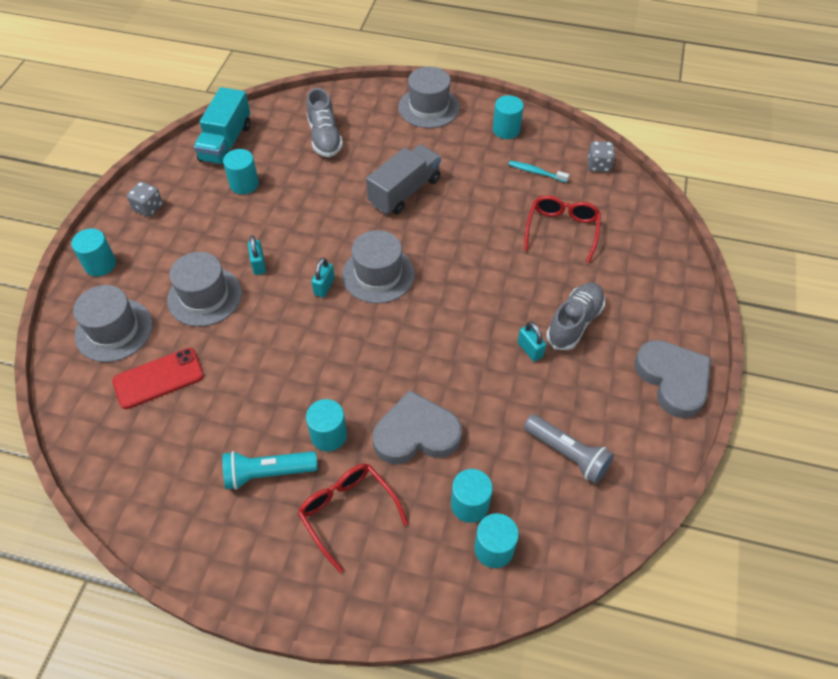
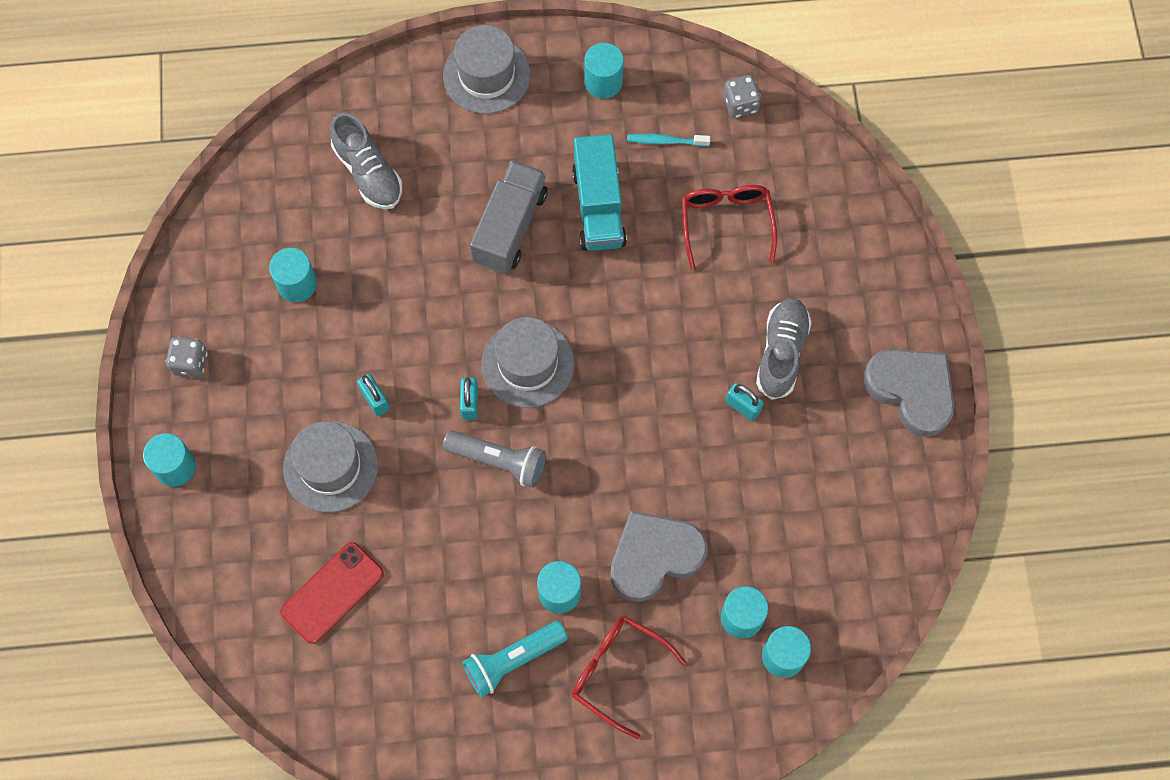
camera: 20 degrees left, 15 degrees up
grey hat [73,285,153,362] -> none
turquoise truck [194,87,251,165] -> turquoise truck moved to [572,134,627,251]
grey flashlight [524,414,614,484] -> grey flashlight moved to [443,430,546,488]

